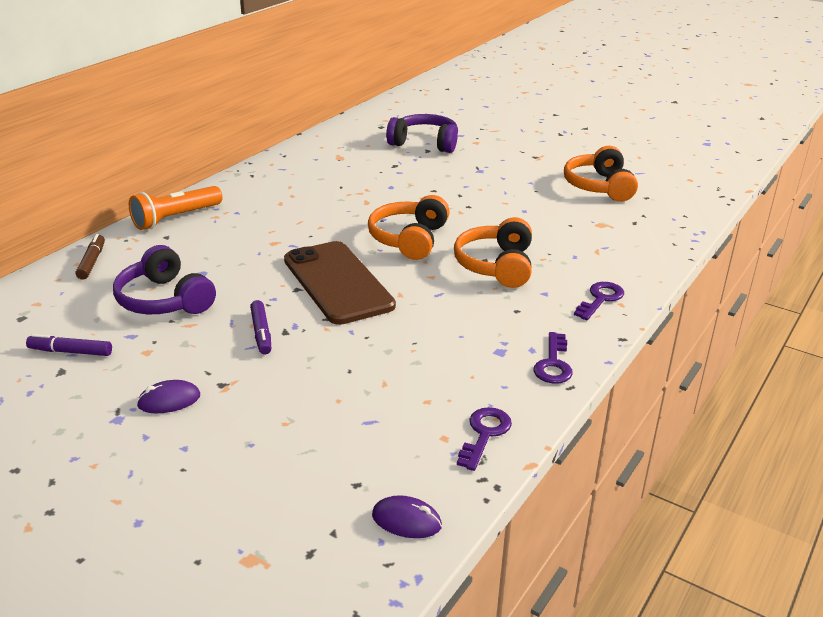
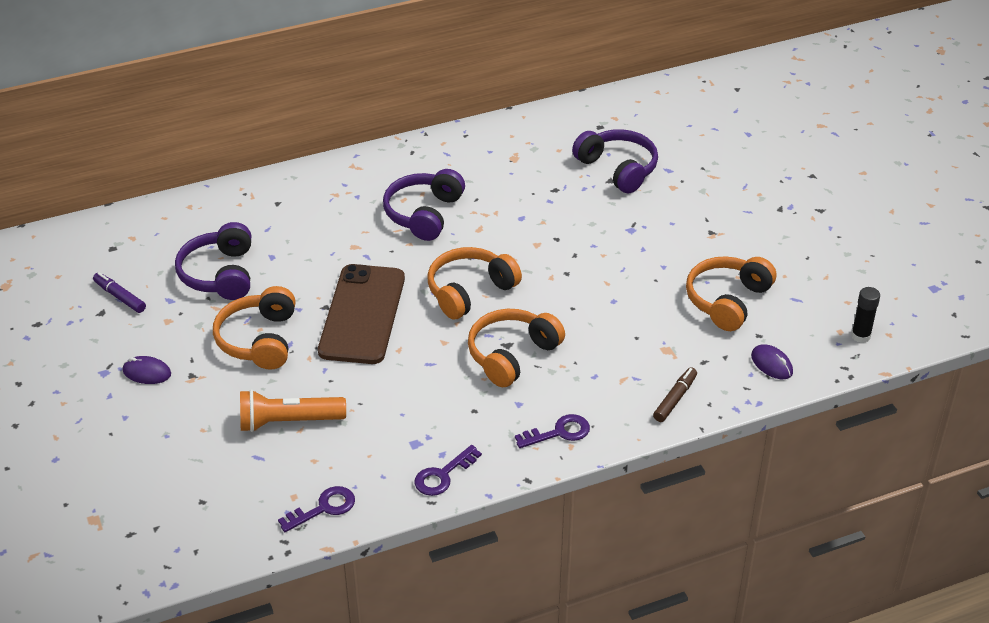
camera: 35 degrees right, 10 degrees up
brown marker [75,234,105,280] -> brown marker moved to [653,367,697,422]
orange flashlight [129,186,223,230] -> orange flashlight moved to [240,389,346,432]
purple marker [250,300,271,355] -> orange headphones [213,286,296,370]
purple mouse [372,495,442,538] -> purple mouse moved to [751,344,793,379]
none -> purple headphones [383,169,465,241]
none -> black glue stick [851,287,880,343]

